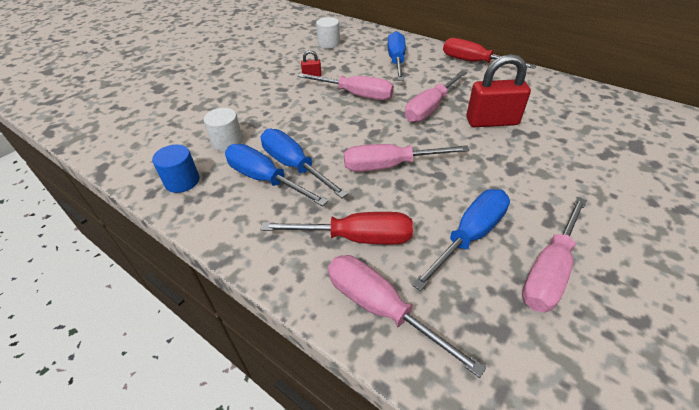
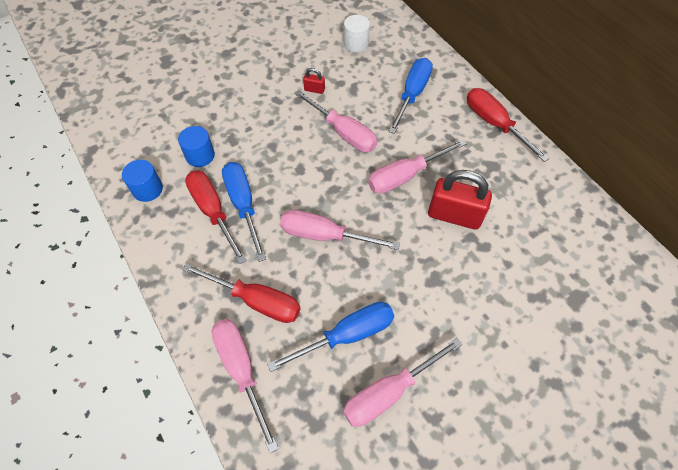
camera: 20 degrees right, 15 degrees up
white cylinder [204,108,243,151] -> blue cylinder [178,126,215,167]
blue screwdriver [225,144,328,206] -> red screwdriver [185,171,247,264]

